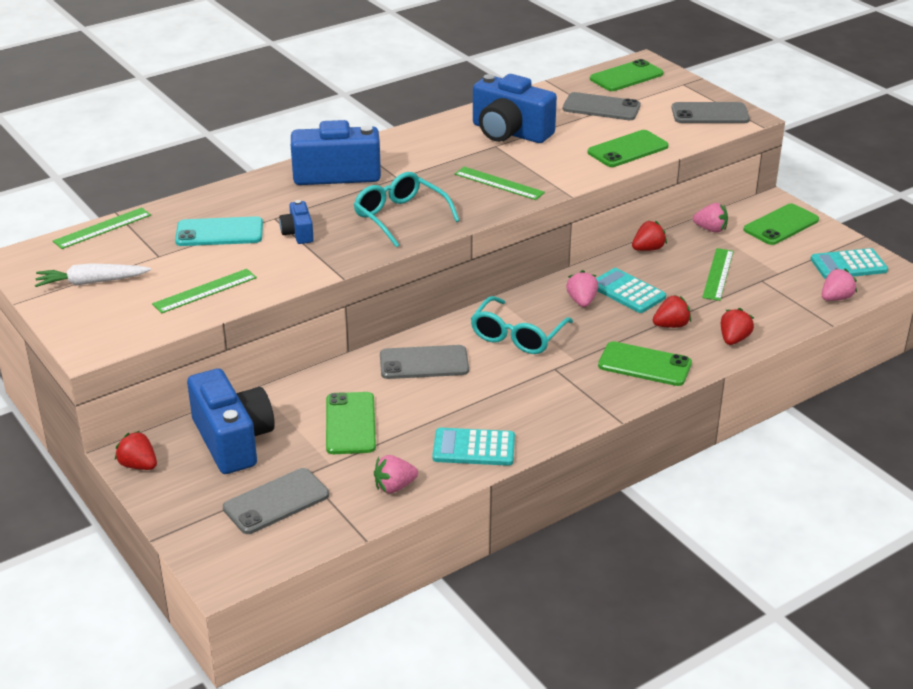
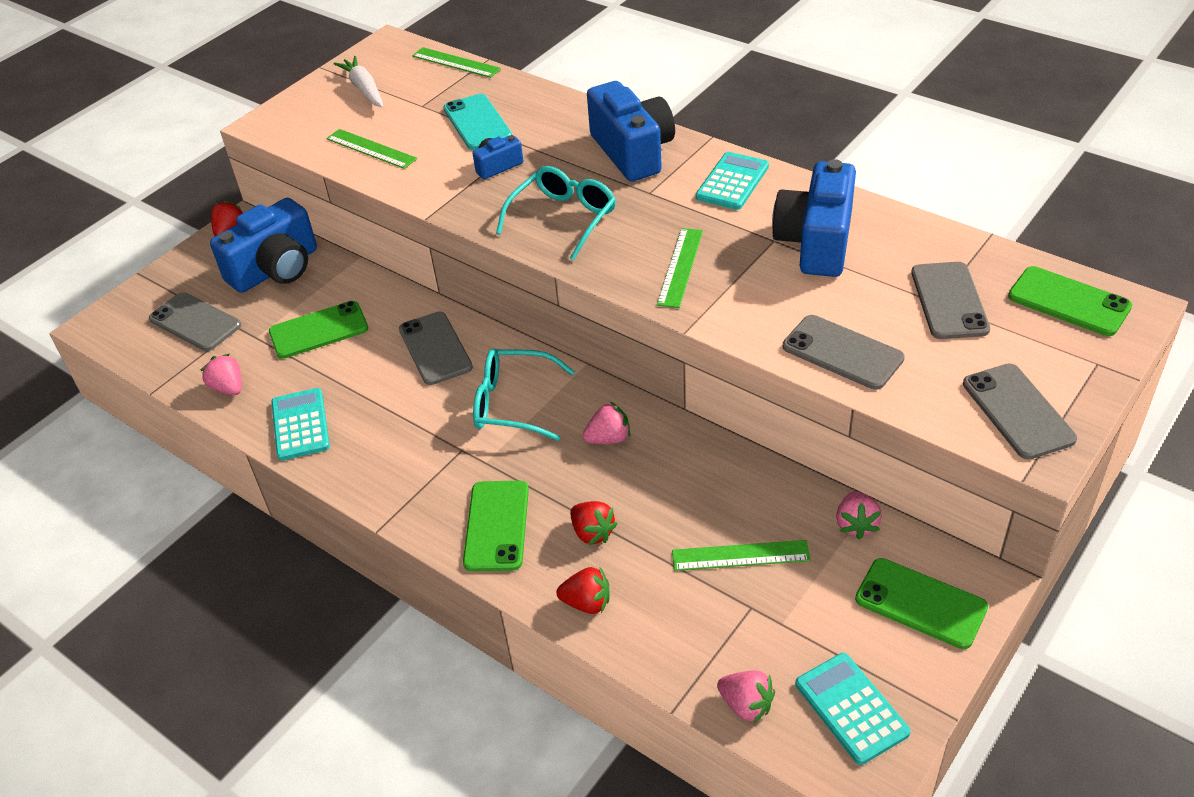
camera: 75 degrees right, 10 degrees up
green phone [588,130,669,167] -> grey phone [783,315,905,390]
turquoise calculator [596,268,666,313] -> turquoise calculator moved to [696,152,769,210]
red strawberry [632,220,667,251] -> none

